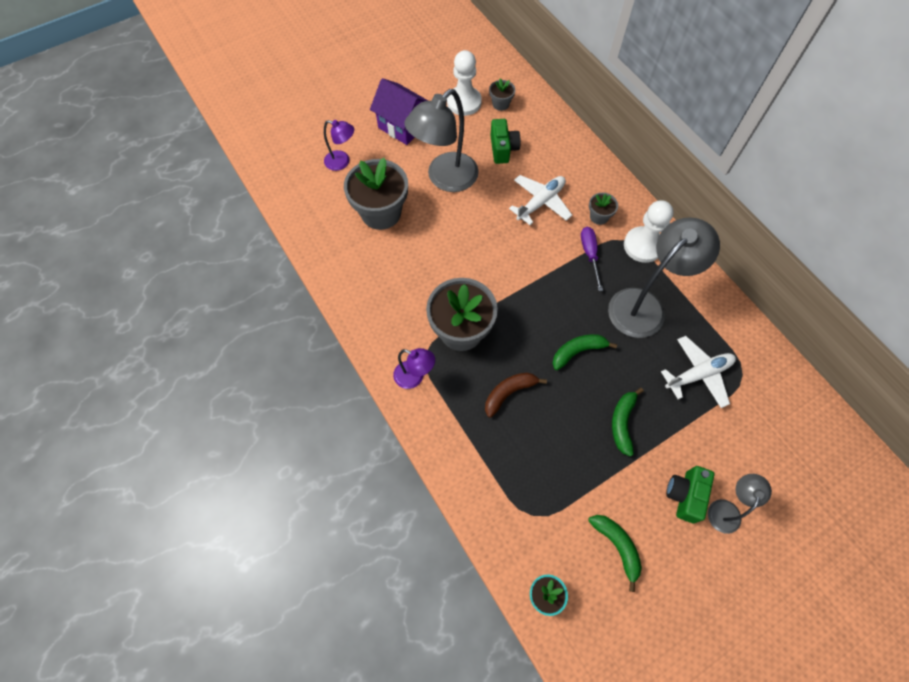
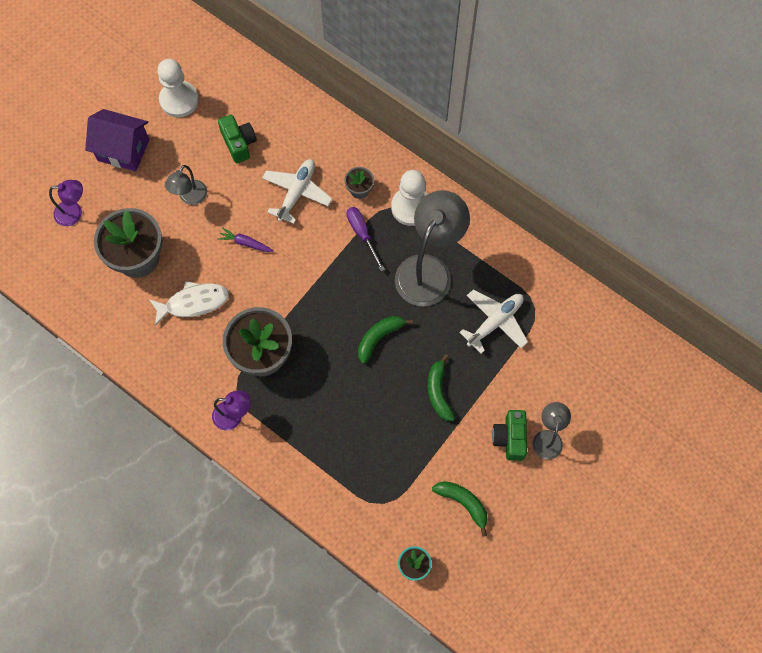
camera: 20 degrees left, 5 degrees up
grey lamp [405,89,479,192] -> grey lamp [165,165,207,205], size x0.51
brown banana [485,372,547,418] -> none
grey flower pot [489,78,515,111] -> none
none -> white fish [149,281,229,326]
none -> purple carrot [217,227,274,252]

